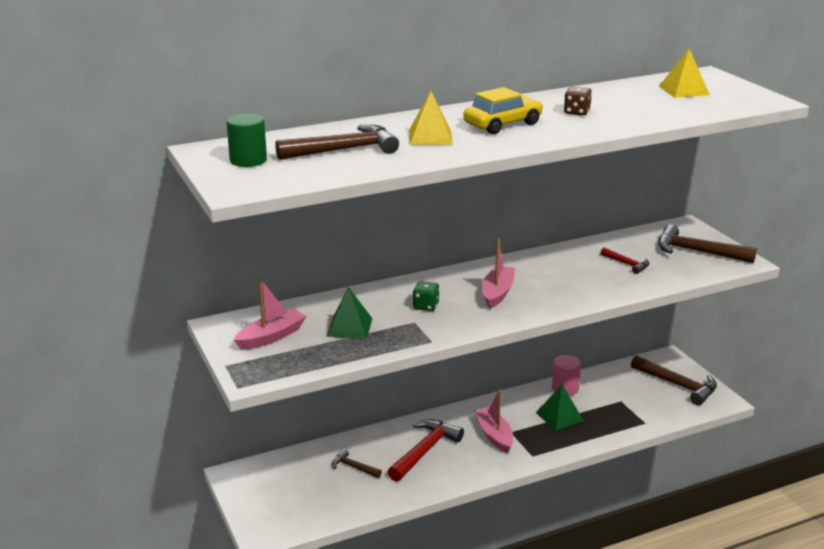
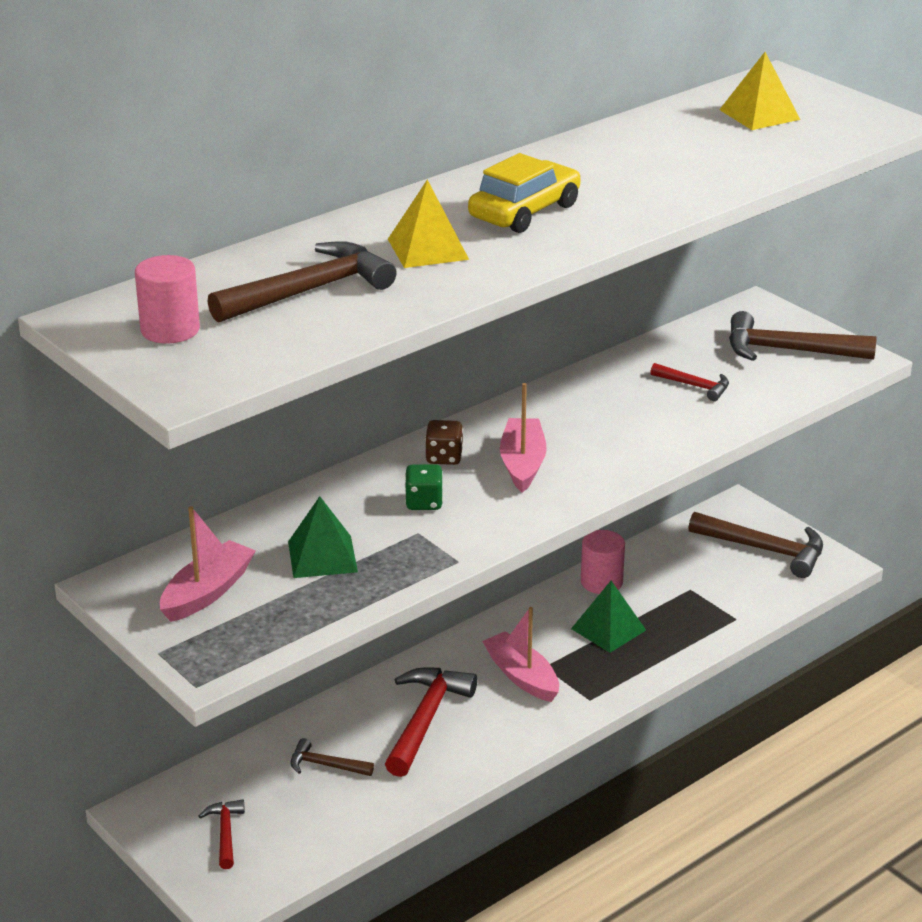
camera: 15 degrees left, 5 degrees up
green cylinder [226,113,267,167] -> pink cylinder [135,255,200,344]
brown dice [564,86,592,116] -> brown dice moved to [425,420,463,465]
none -> red hammer [199,799,245,869]

